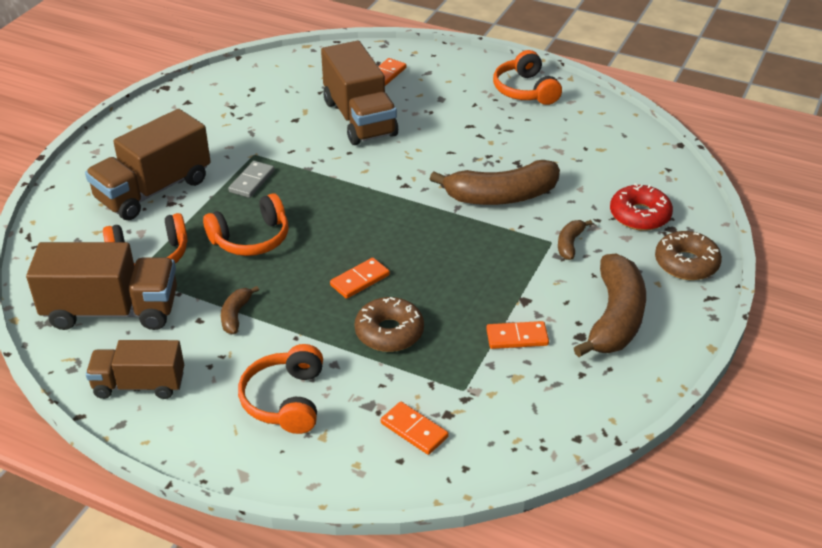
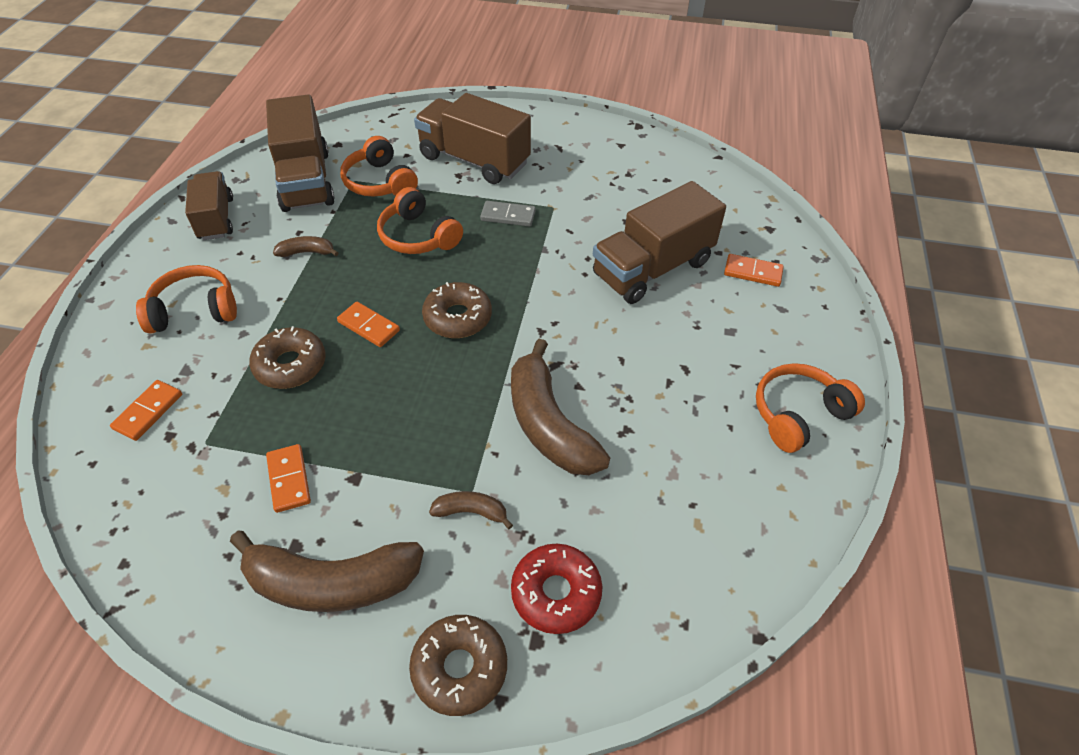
camera: 75 degrees right, 10 degrees up
none -> brown donut [422,282,492,338]

